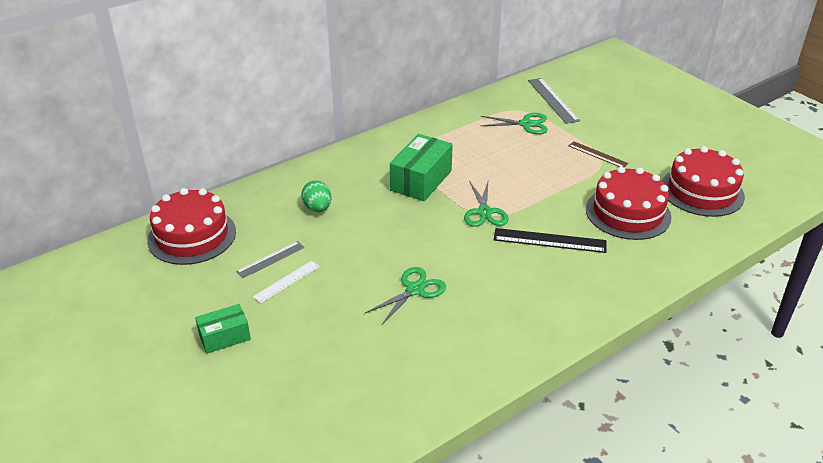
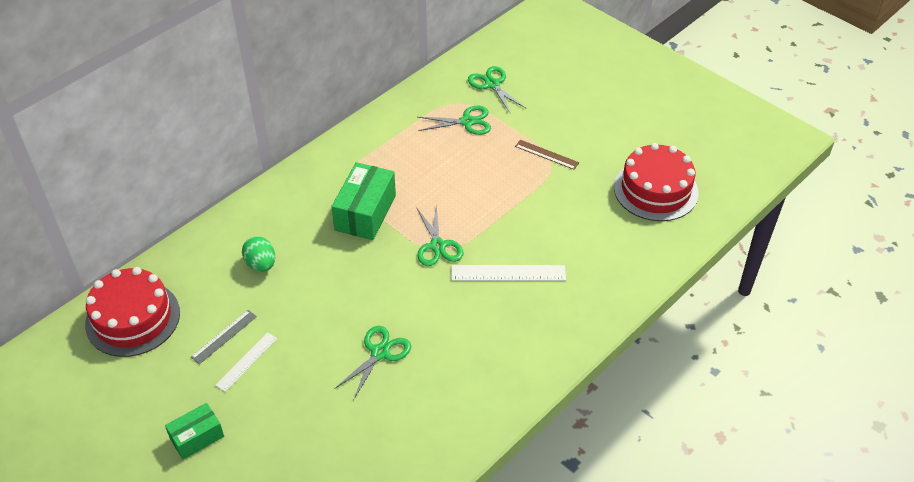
camera: 10 degrees left, 10 degrees up
black ruler [494,228,606,253] -> white ruler [451,265,566,281]
grey ruler [528,78,580,124] -> green scissors [468,66,527,114]
red cake [586,167,672,240] -> none

